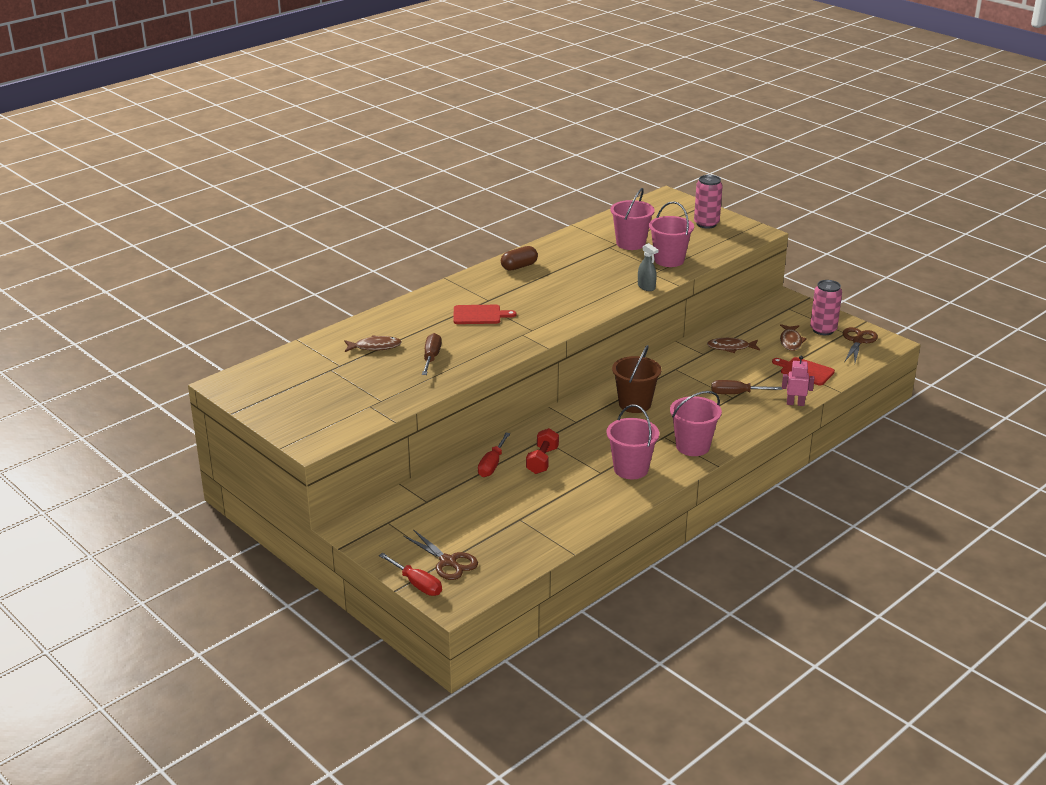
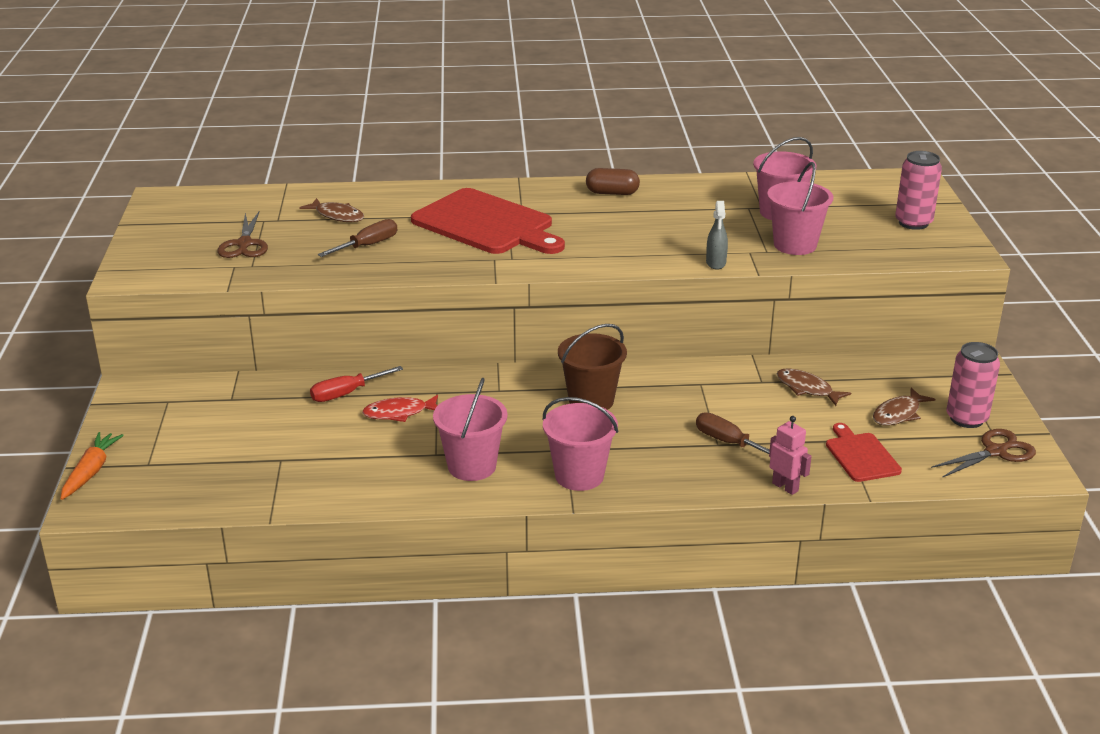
camera: 40 degrees right, 0 degrees up
red screwdriver [379,553,442,596] -> orange carrot [61,432,124,500]
brown scissors [404,529,478,580] -> brown scissors moved to [217,212,268,258]
red cutting board [453,305,516,324] -> red cutting board [411,188,565,254], size x1.98
red dumbbell [526,428,559,474] -> red fish [362,395,438,422]

